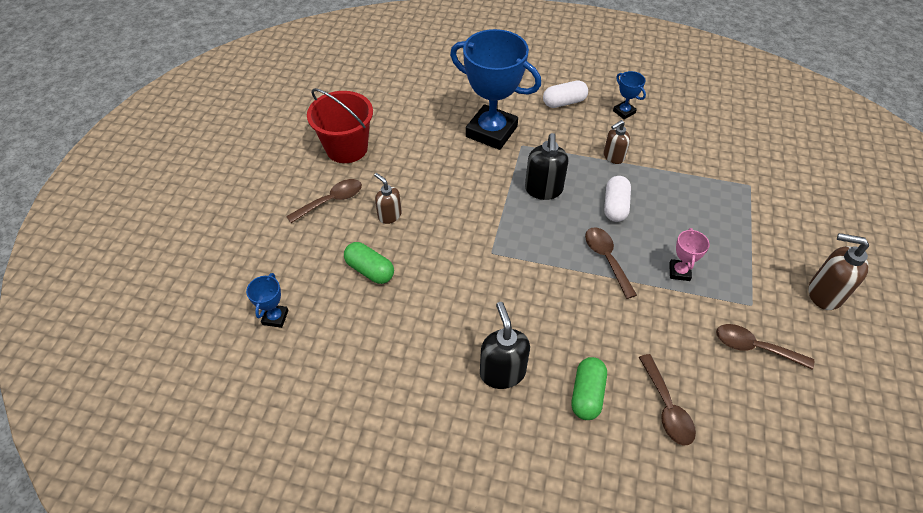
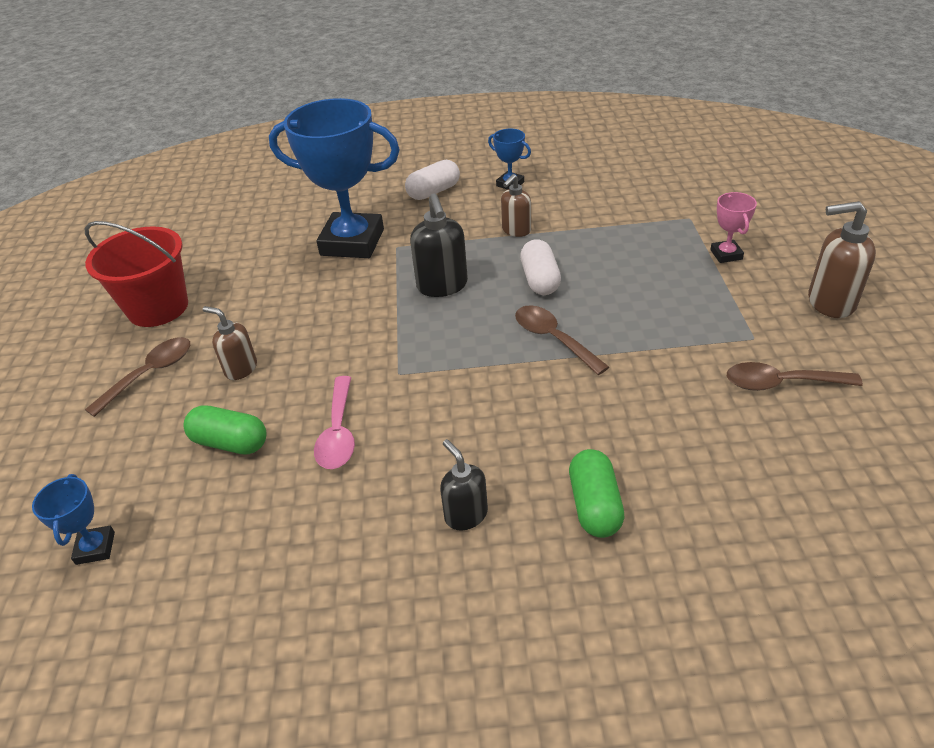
camera: 15 degrees left, 10 degrees down
black soap dispenser [480,302,530,389] -> black soap dispenser [440,439,488,530], size x0.65
brown spoon [639,354,696,445] -> none
pink trophy [669,228,710,281] -> pink trophy moved to [710,192,757,263]
none -> pink spoon [314,376,355,469]

